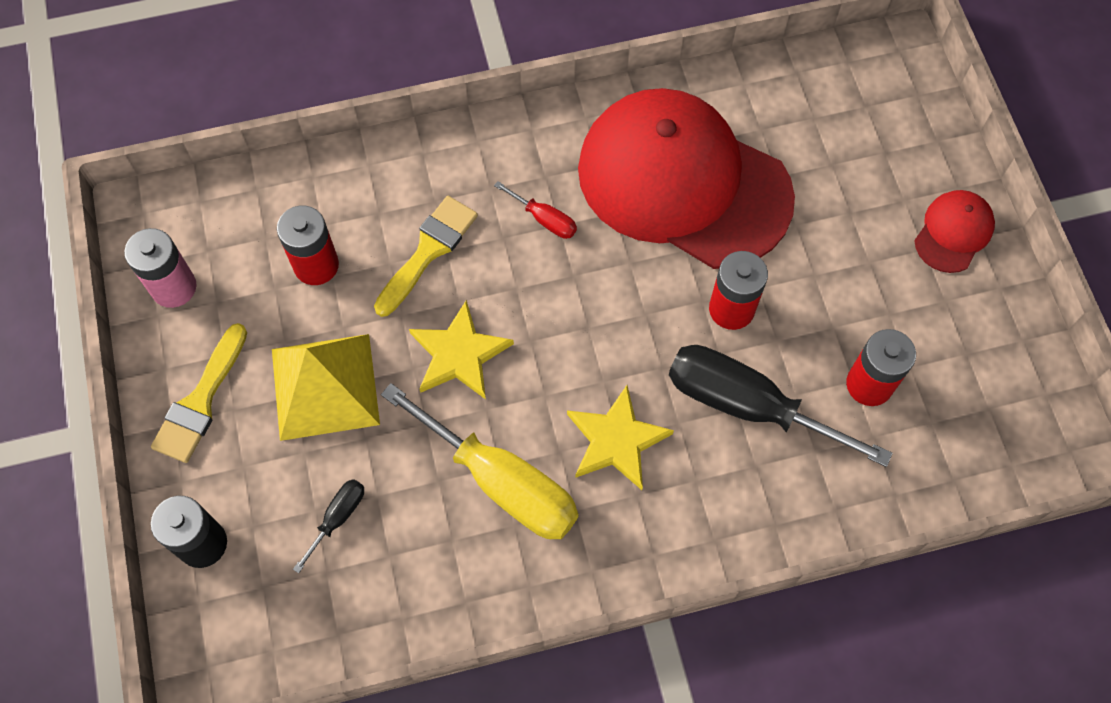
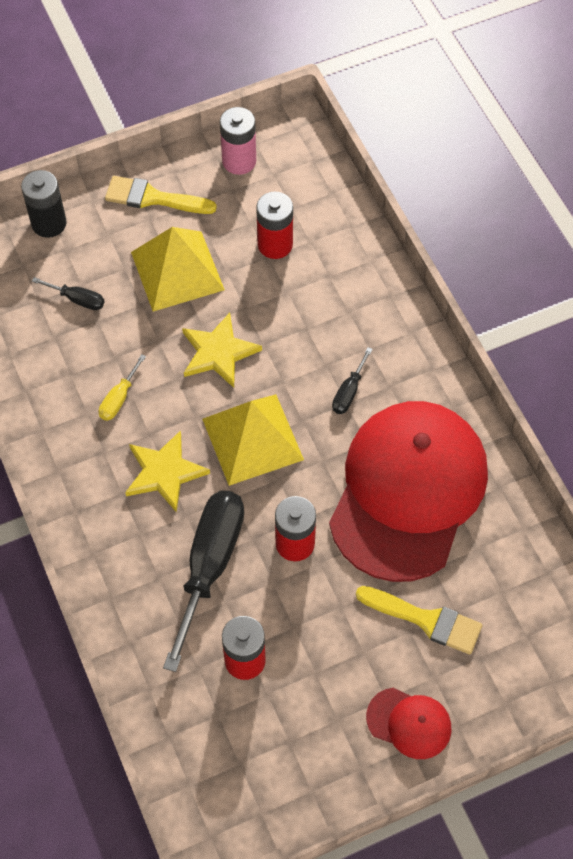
camera: 80 degrees right, 5 degrees down
yellow brush [374,196,478,317] -> yellow brush moved to [356,586,482,655]
yellow screwdriver [381,383,579,539] -> yellow screwdriver [99,354,146,421], size x0.45
red screwdriver [494,181,577,239] -> black screwdriver [332,347,373,414]
none -> yellow pyramid [203,394,304,486]

